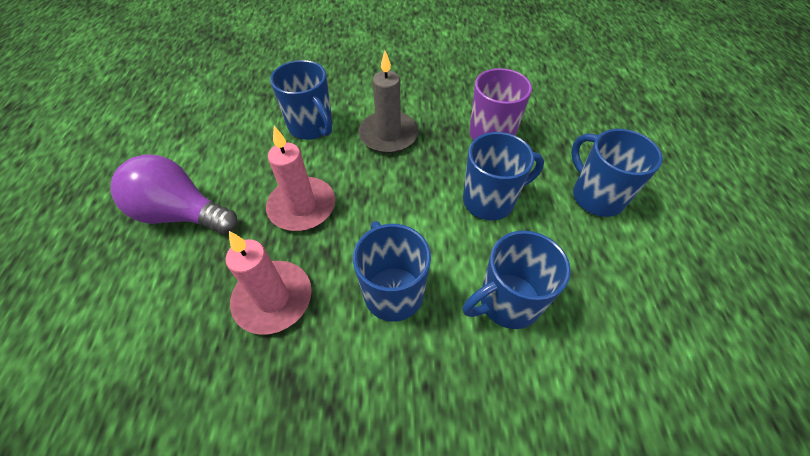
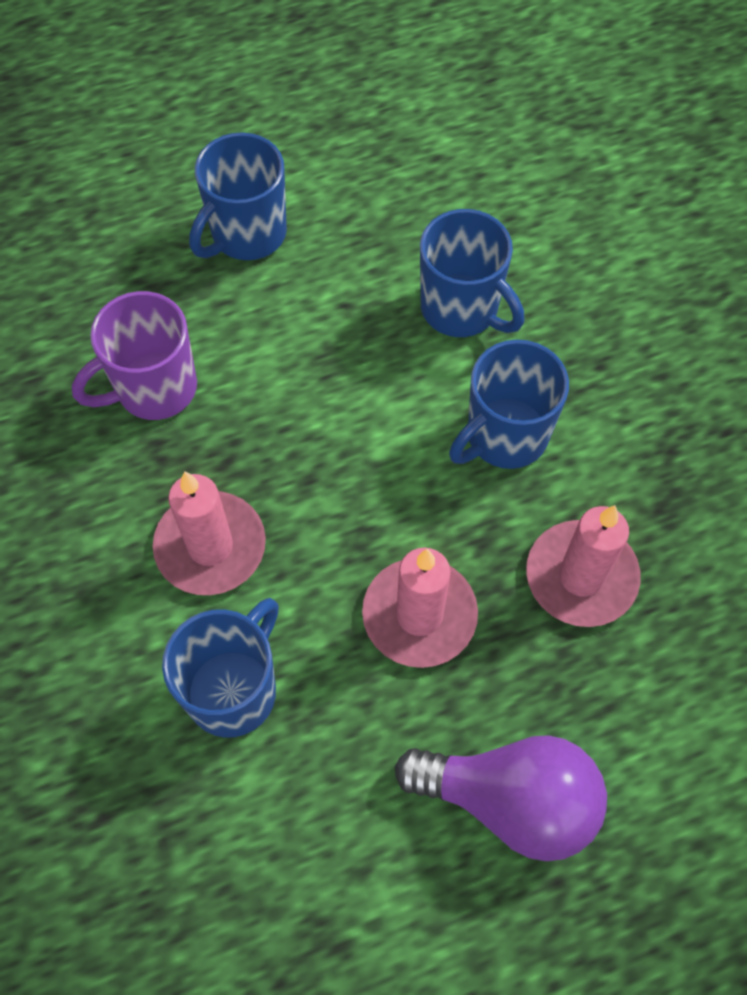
camera: 110 degrees left, 10 degrees up
purple light bulb [111,154,238,234] -> purple light bulb turned 75 degrees counterclockwise [395,735,607,861]
grey candle [359,51,419,153] -> pink candle [153,471,266,595]
blue mug [463,132,544,220] -> none

